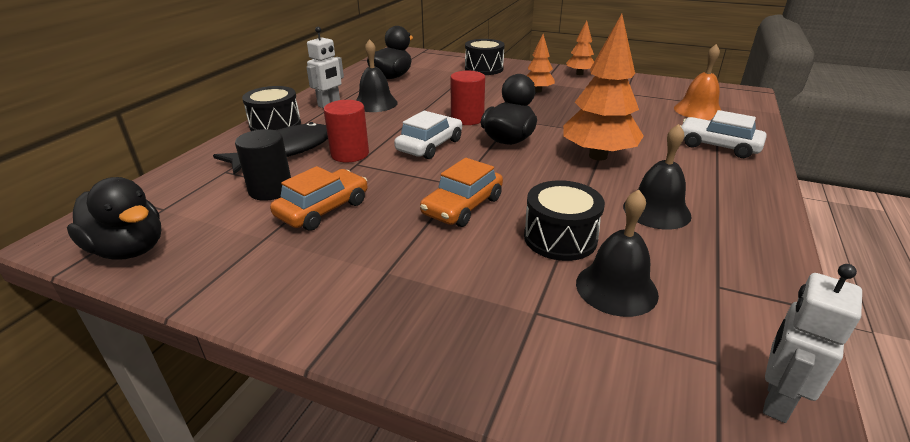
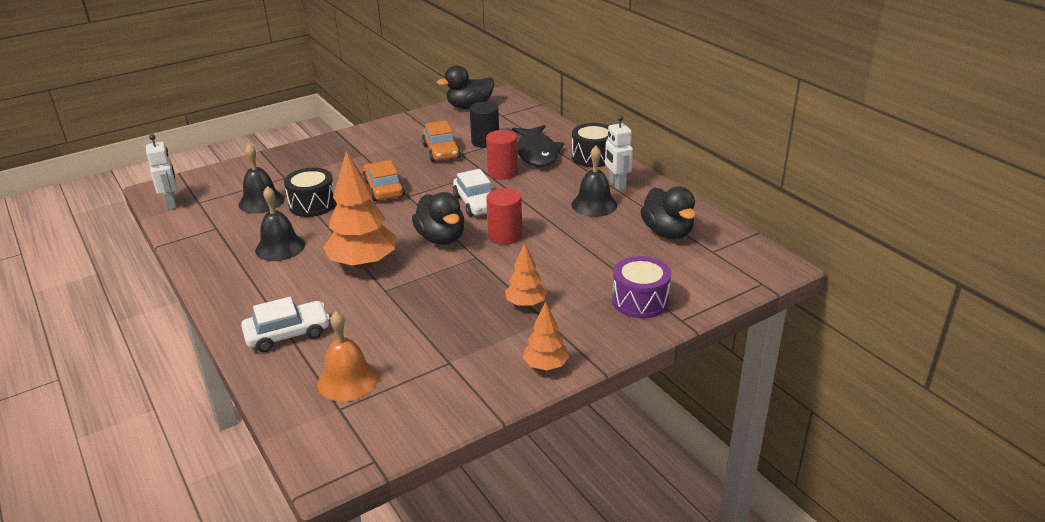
camera: 125 degrees right, 0 degrees up
black drum [465,39,505,75] -> purple drum [612,256,671,318]

